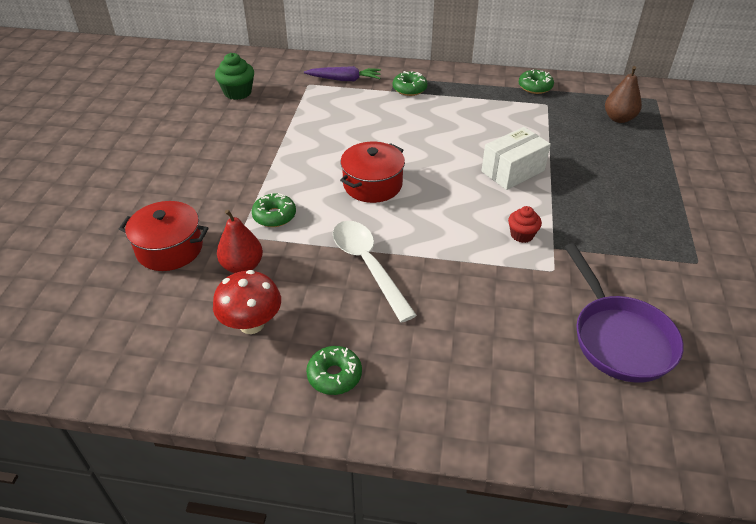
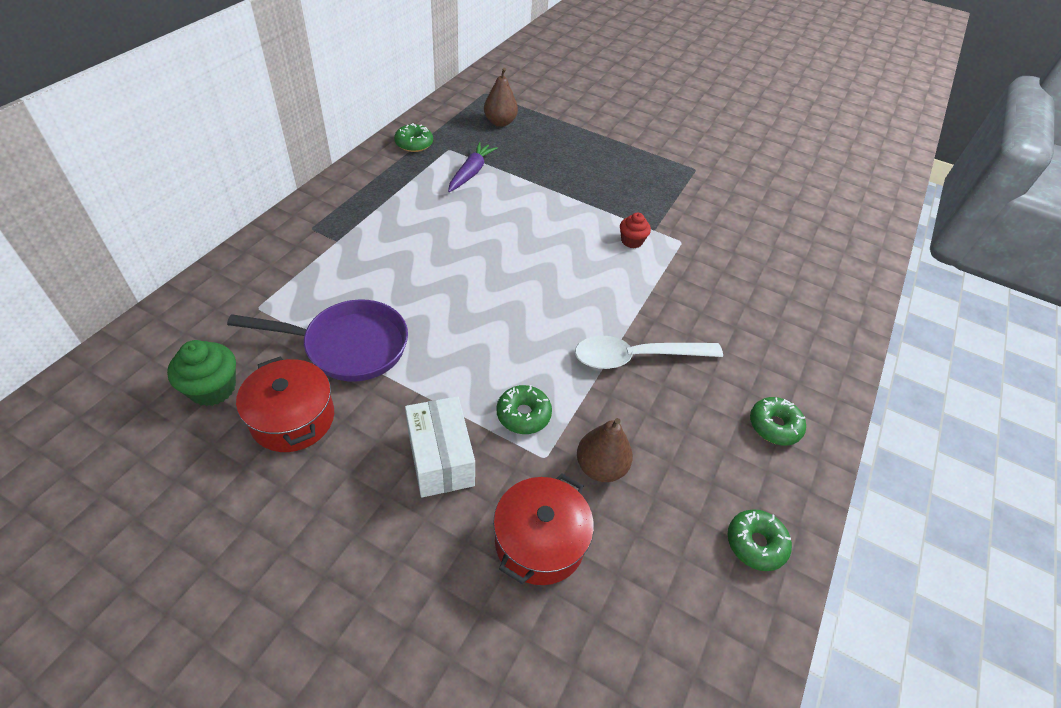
camera: 75 degrees left, 5 degrees up
red mushroom [213,270,281,334] -> none
red pear [217,210,263,273] -> brown pear [577,418,633,482]
purple carrot [304,66,381,81] -> purple carrot moved to [448,142,498,192]
red pot [340,142,405,203] -> red pot moved to [236,356,334,452]
green donut [393,71,428,96] -> green donut moved to [728,509,792,571]
white box [481,127,551,190] -> white box moved to [405,396,475,498]
purple pan [565,243,684,383] -> purple pan moved to [227,299,408,382]

